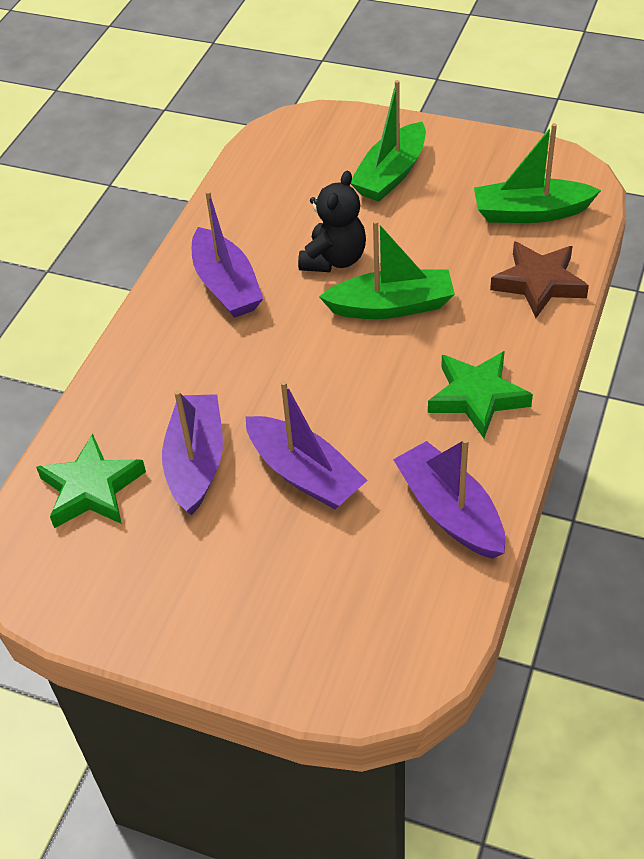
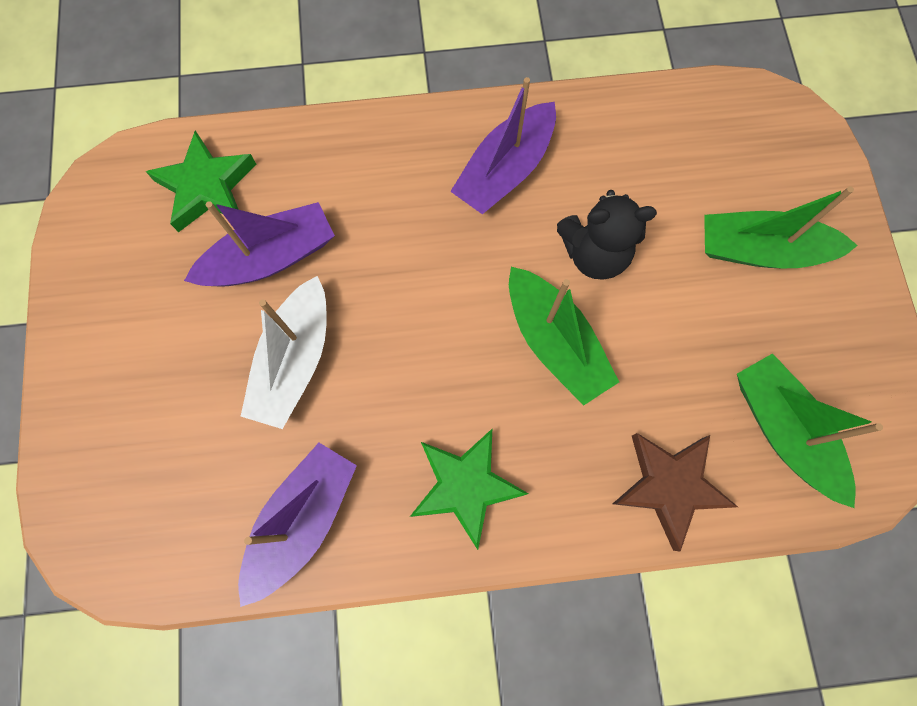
camera: 60 degrees right, 25 degrees up
purple boat [246,381,368,509] -> white boat [241,276,326,429]

